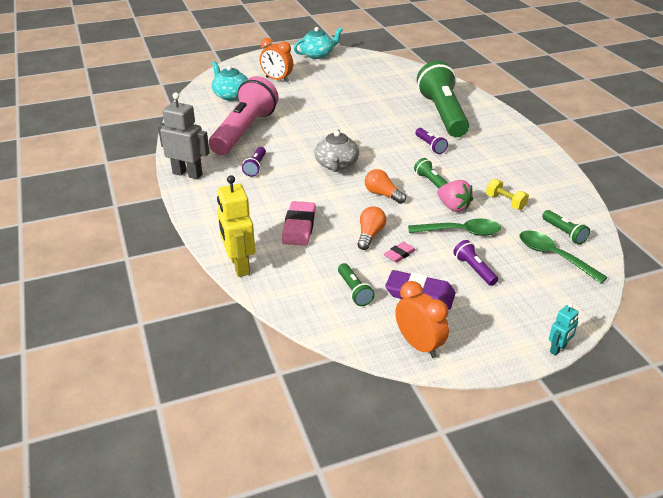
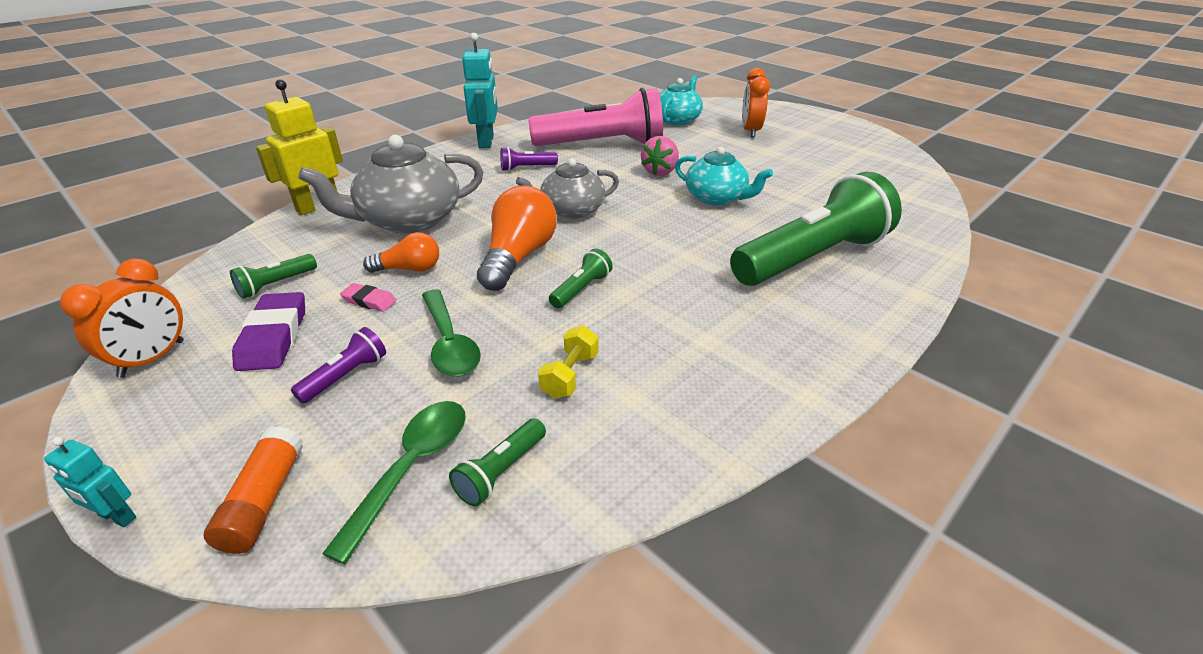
camera: 65 degrees right, 0 degrees up
grey robot [158,92,210,179] -> turquoise robot [462,33,498,148]
pink eraser [282,201,316,246] -> grey teapot [298,135,483,234]
turquoise teapot [294,27,343,59] -> turquoise teapot moved to [675,147,773,205]
orange light bulb [365,169,406,204] -> orange light bulb [477,186,557,291], size x1.73
purple flashlight [415,128,448,154] -> none
pink strawberry [437,180,473,212] -> pink strawberry moved to [641,136,679,176]
none -> orange glue stick [204,426,303,554]

